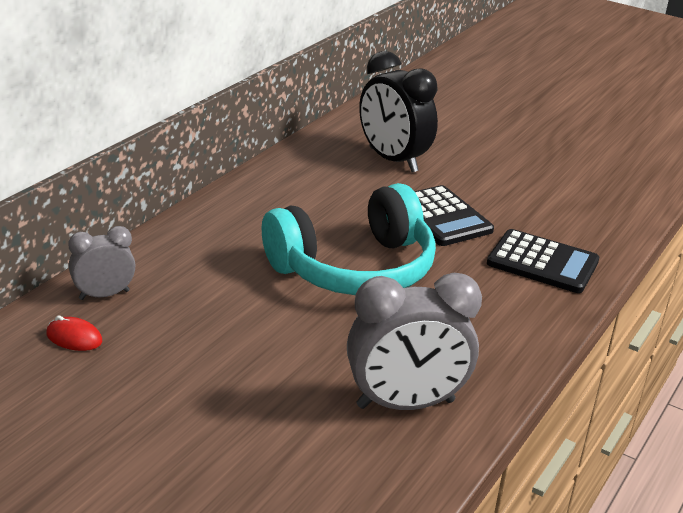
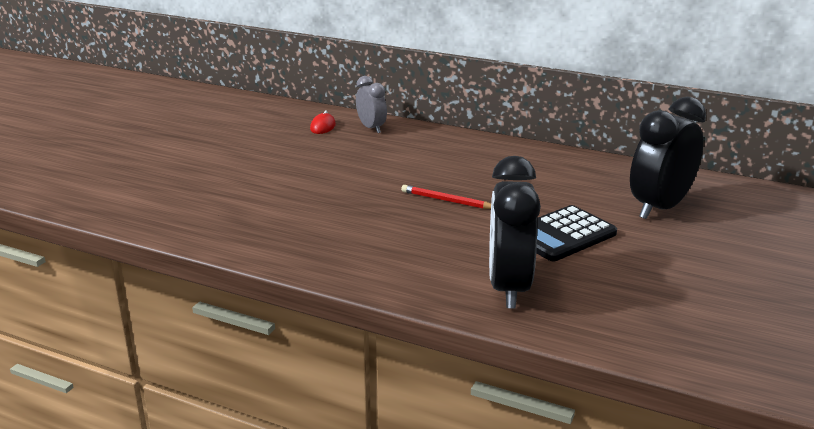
camera: 85 degrees right, 5 degrees down
turquoise headphones [262,183,436,295] -> red pencil [401,185,491,209]
grey clock [347,273,482,410] -> none
black calculator [487,229,599,293] -> black clock [489,156,541,309]

